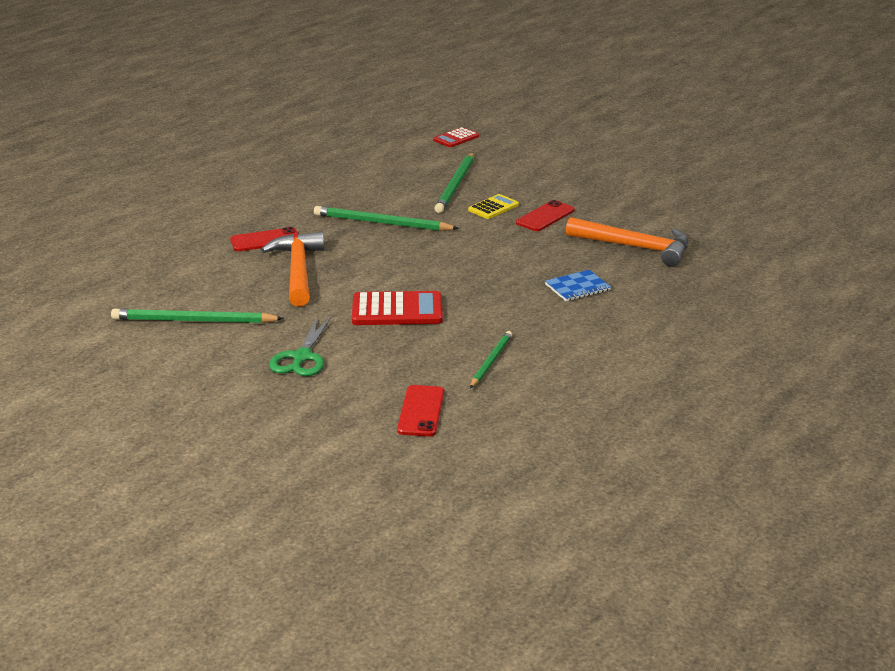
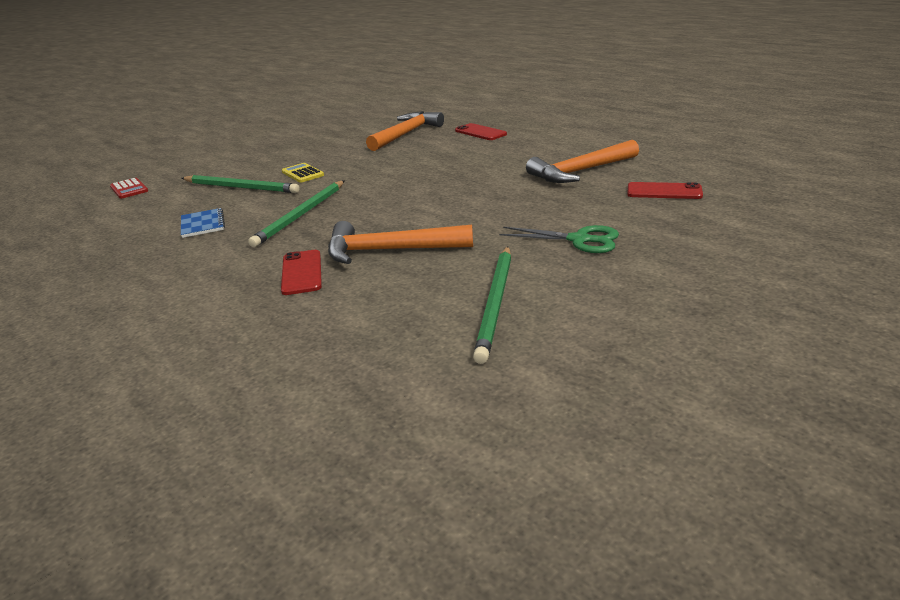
camera: 80 degrees left, 0 degrees up
red calculator [352,291,443,325] -> none
green pencil [470,331,512,388] -> orange hammer [526,140,639,183]
red phone [516,200,575,231] -> red phone moved to [455,123,507,140]
blue notebook [545,270,611,301] -> blue notebook moved to [181,208,225,238]

